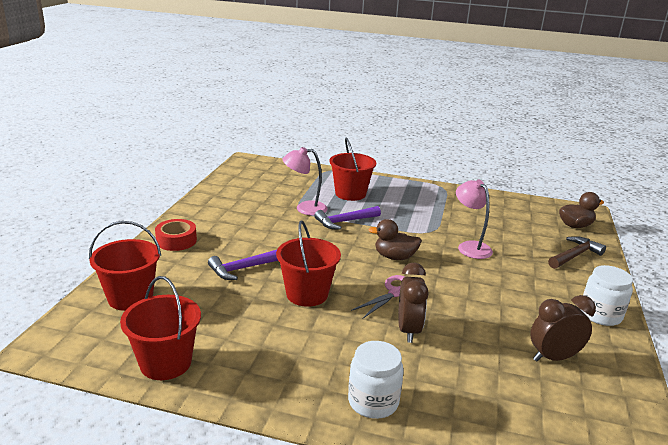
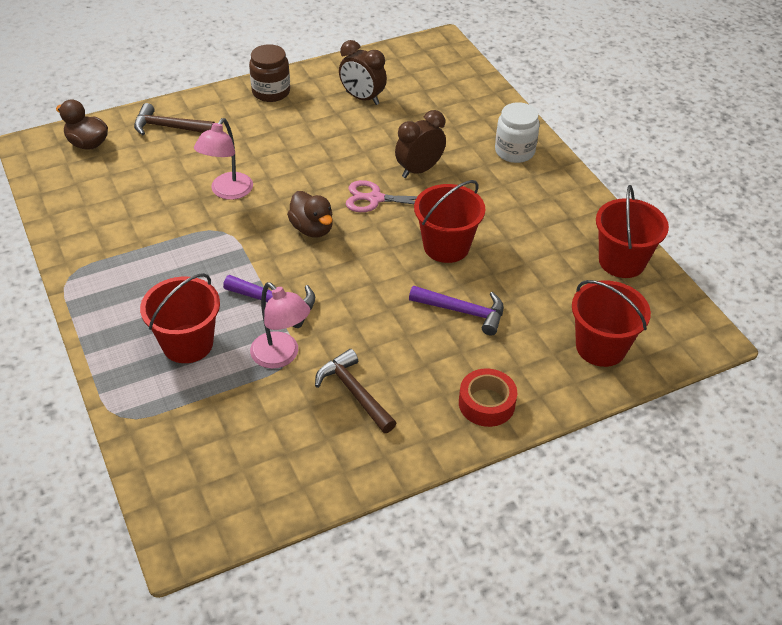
camera: 130 degrees left, 20 degrees up
white jar [580,265,633,326] -> brown jar [249,44,290,102]
none -> brown hammer [315,349,396,433]

